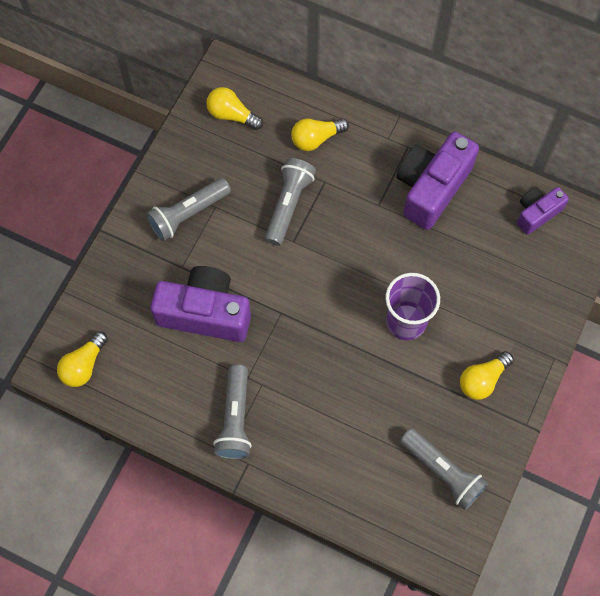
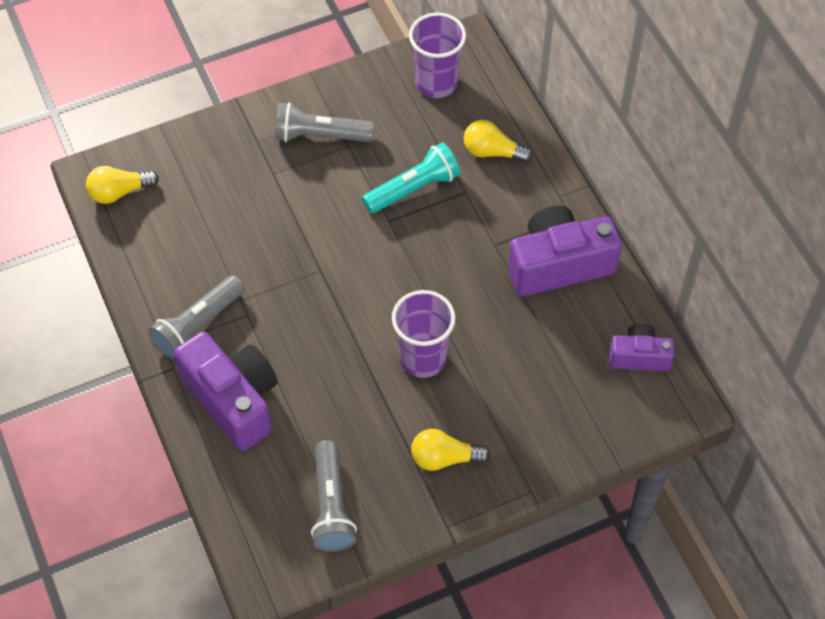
camera: 40 degrees right, 10 degrees down
purple camera [150,266,251,342] -> purple camera moved to [174,332,278,451]
yellow light bulb [206,87,263,130] -> purple cup [409,13,466,98]
grey flashlight [265,158,316,246] -> turquoise flashlight [362,142,460,214]

